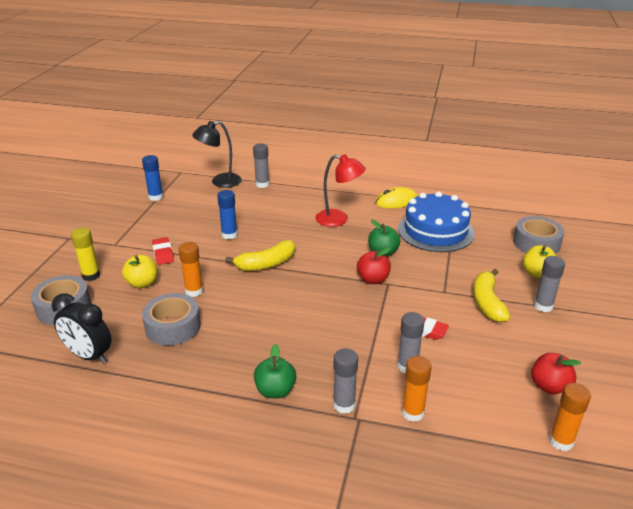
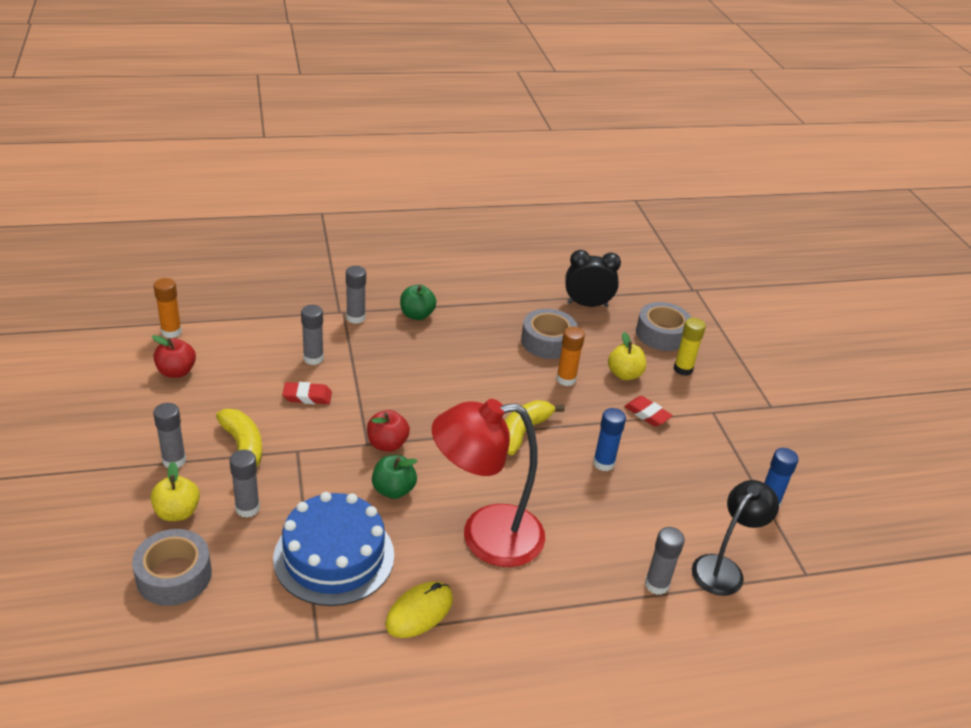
camera: 150 degrees right, 5 degrees up
red lamp [316,154,366,227] -> red lamp [432,399,545,567], size x1.60
orange glue stick [402,356,431,422] -> none
none -> grey glue stick [229,450,260,518]

